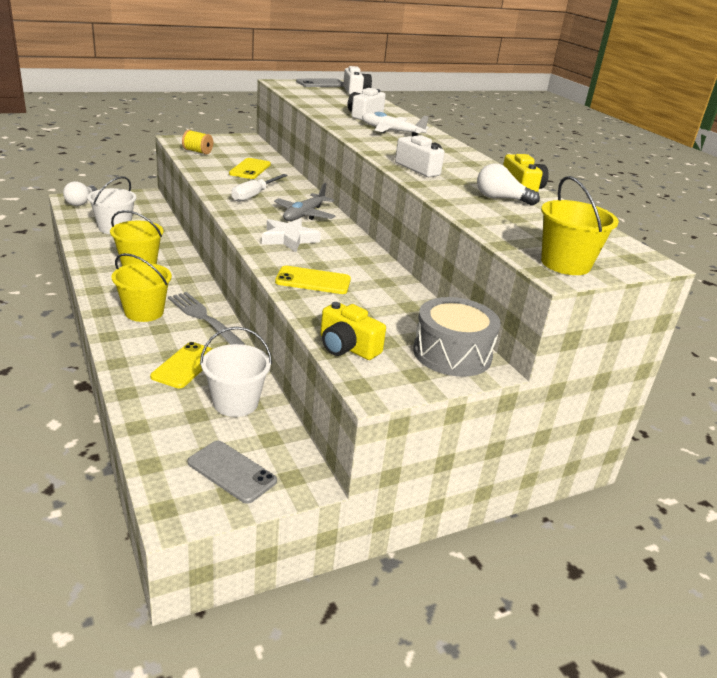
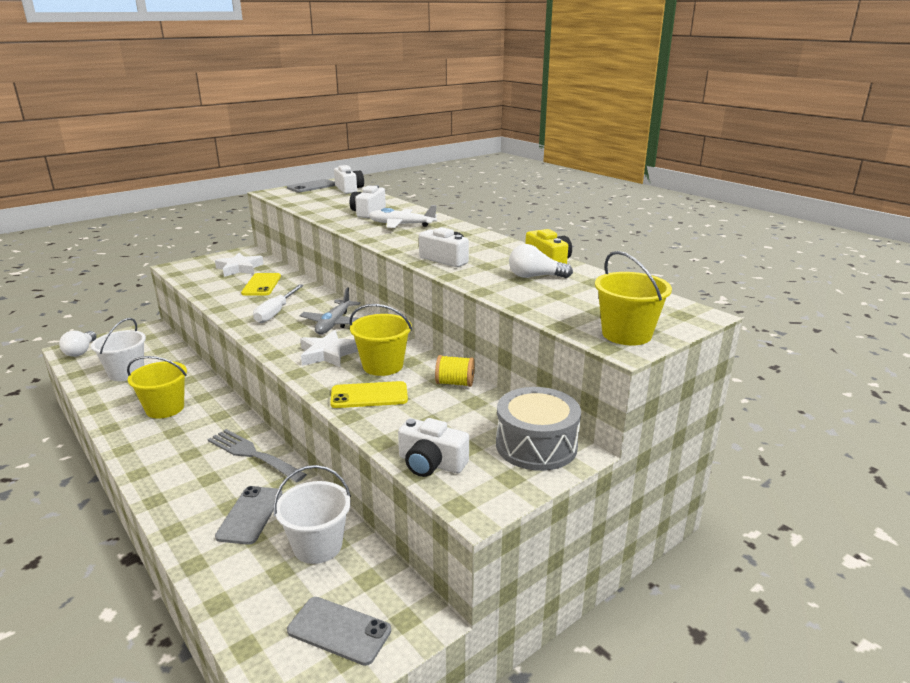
camera: 10 degrees left, 5 degrees down
yellow bucket [112,253,172,322] -> yellow bucket moved to [349,304,412,376]
yellow phone [150,342,213,388] -> grey phone [215,486,282,545]
yellow spool [182,130,213,155] -> yellow spool moved to [435,355,475,387]
yellow camera [321,302,386,360] -> white camera [398,418,469,477]
none -> white star [215,253,264,277]

